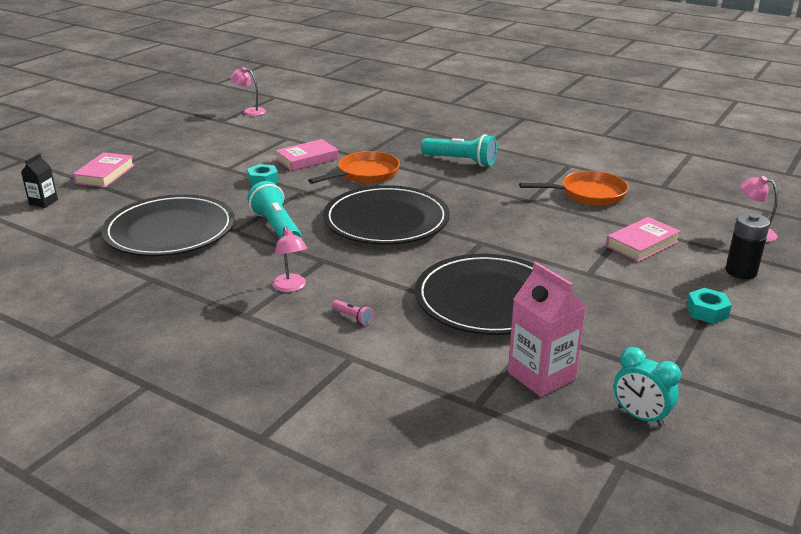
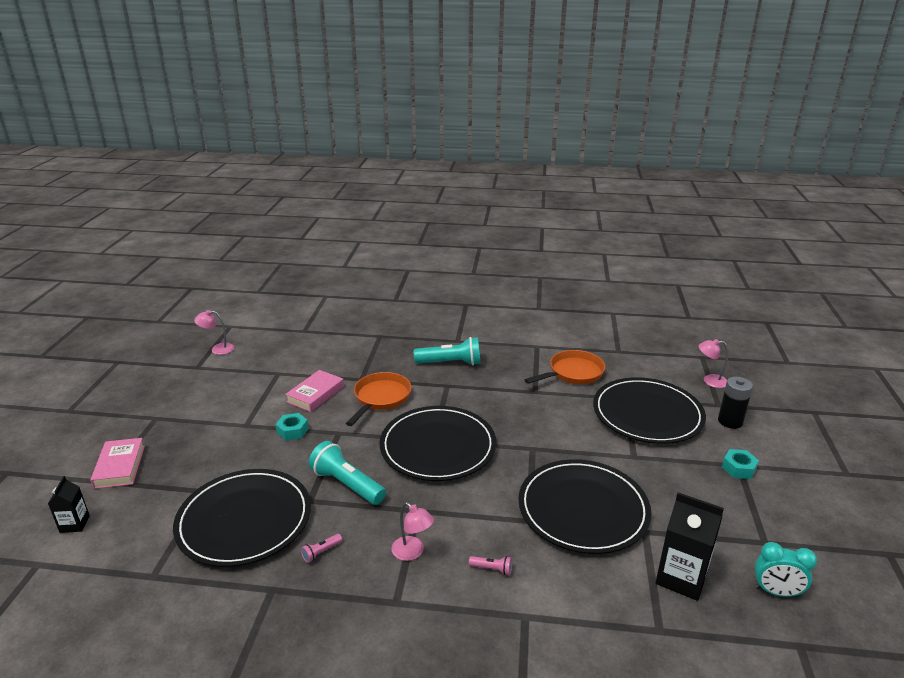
camera: 25 degrees left, 0 degrees up
pink carton [508,262,586,397] -> black carton [656,492,724,601]
pink book [606,217,681,262] -> black plate [593,377,706,444]
none -> pink flashlight [301,534,342,563]

